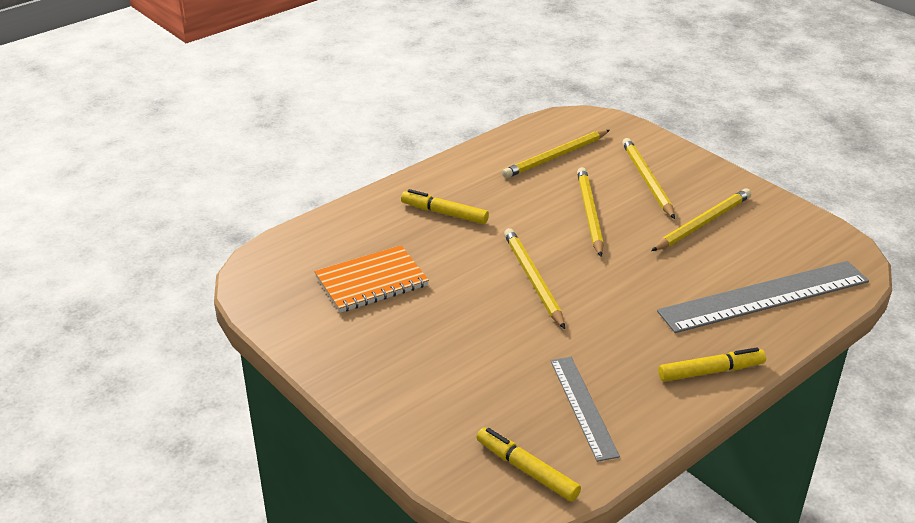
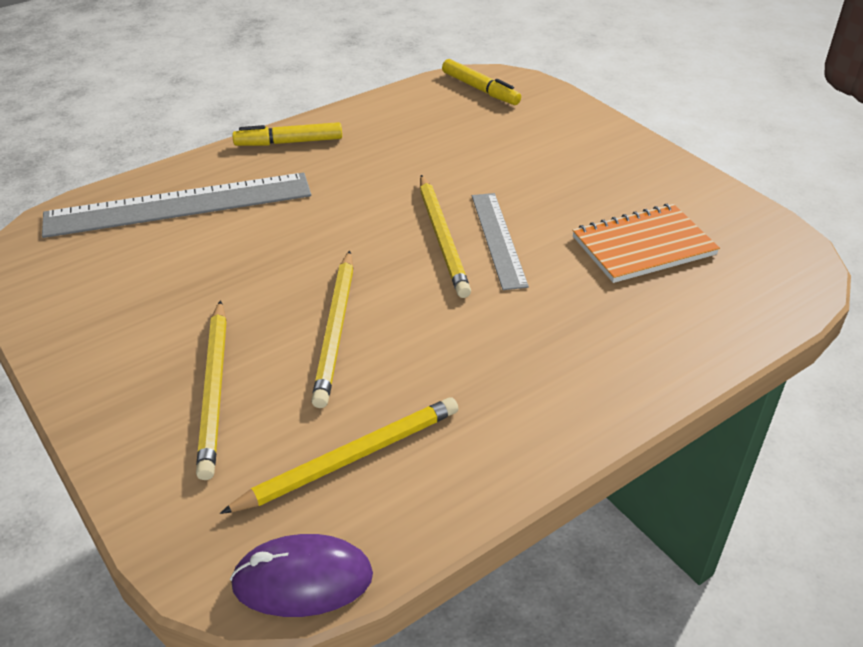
camera: 175 degrees left, 5 degrees up
yellow marker [401,189,489,224] -> none
grey ruler [550,357,620,462] -> grey ruler moved to [472,193,529,290]
yellow pencil [651,188,751,251] -> none
none -> purple mouse [230,534,373,617]

